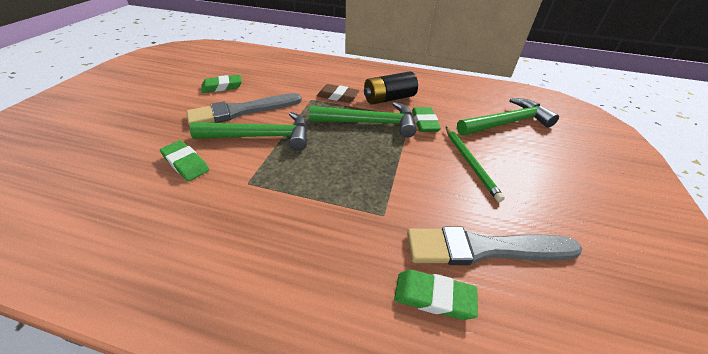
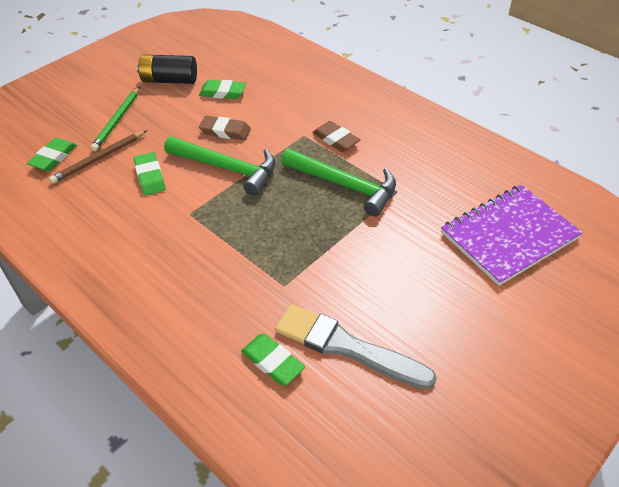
camera: 30 degrees right, 5 degrees up
grey brush [186,93,302,126] -> brown eraser [199,116,251,140]
black battery [364,71,418,105] -> black battery moved to [137,54,197,84]
green eraser [412,107,441,132] -> green eraser moved to [27,138,77,171]
green pencil [445,126,505,202] -> green pencil moved to [91,87,140,151]
green hammer [457,98,559,135] -> purple notebook [441,185,583,286]
none -> brown pencil [49,130,147,184]

